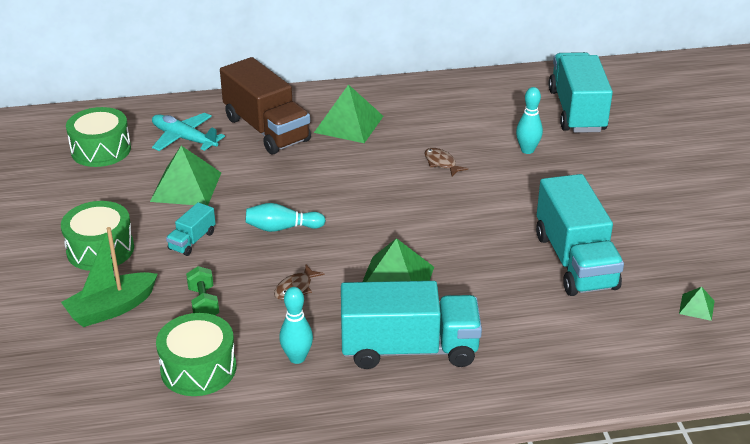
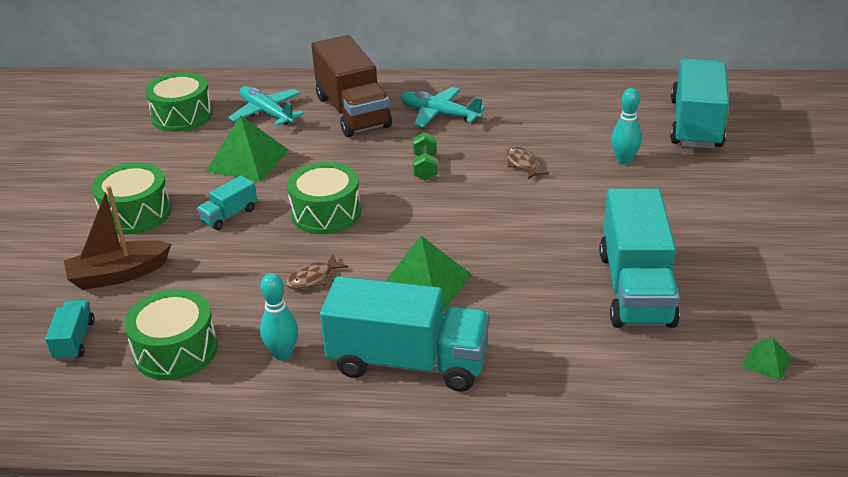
camera: 15 degrees right, 0 degrees up
green boat [61,227,158,327] -> brown boat [64,186,171,290]
green dumbbell [186,266,219,315] -> green dumbbell moved to [413,132,438,181]
turquoise bowling pin [245,203,326,232] -> green drum [287,162,361,234]
green pyramid [314,84,383,143] -> turquoise plane [400,87,486,127]
none -> turquoise truck [45,300,95,361]

